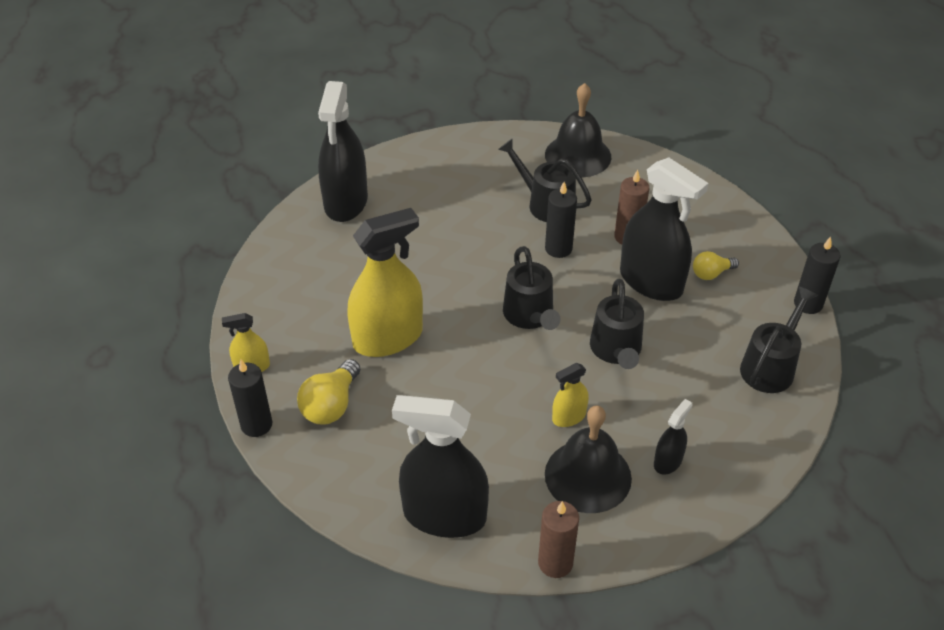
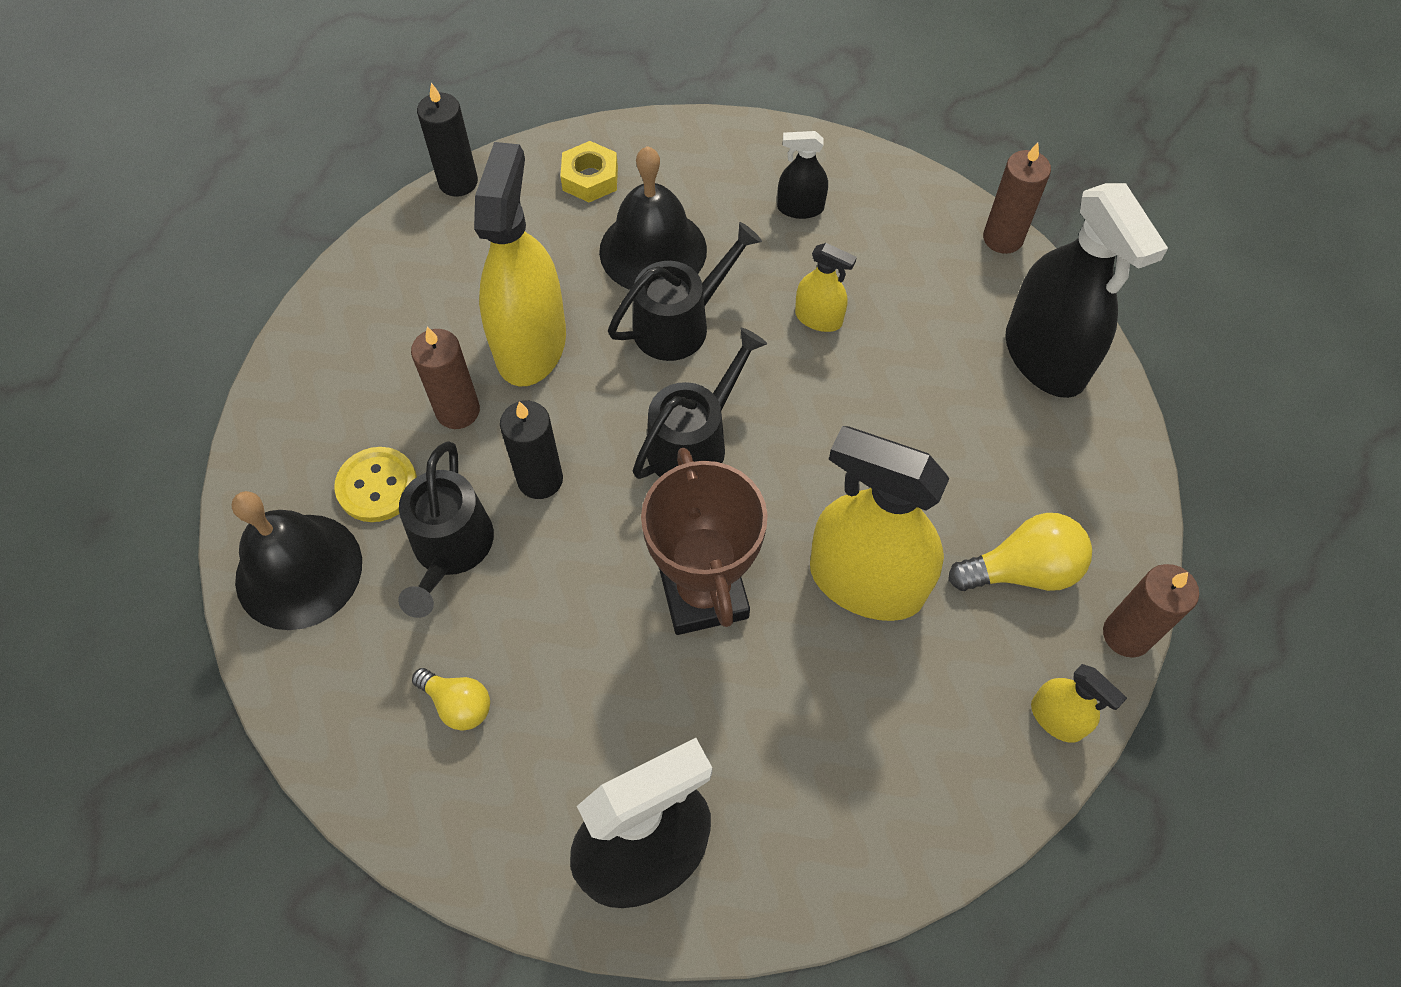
camera: 125 degrees left, 15 degrees up
black candle [228,360,272,437] -> brown candle [1103,564,1199,658]
black bell [545,406,632,513] -> black bell moved to [599,146,707,290]
black spray bottle [620,157,708,301] -> yellow spray bottle [474,142,566,386]
yellow light bulb [693,251,739,280] -> yellow light bulb moved to [412,668,490,731]
black watering can [740,287,818,393] -> yellow nut [560,141,618,202]
none -> yellow button [334,447,417,522]
none -> brown trophy [641,448,768,635]

